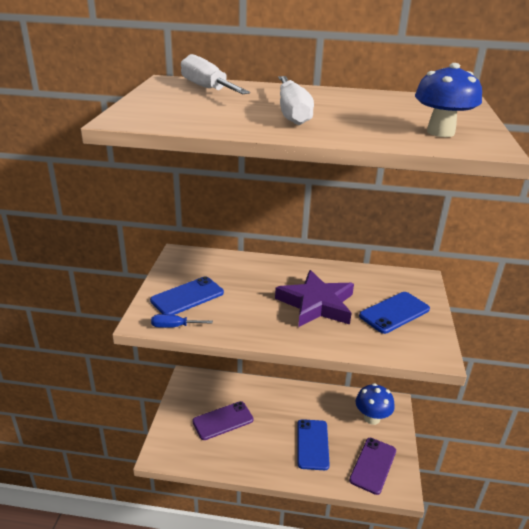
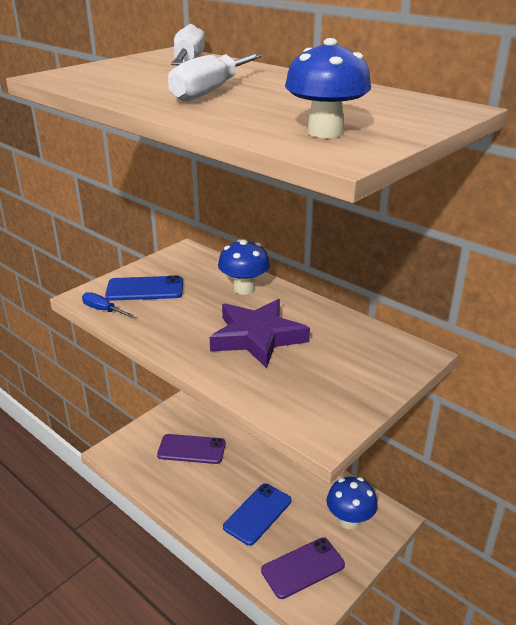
camera: 35 degrees right, 0 degrees up
blue phone [359,292,430,334] -> none
none -> blue mushroom [218,239,270,295]

